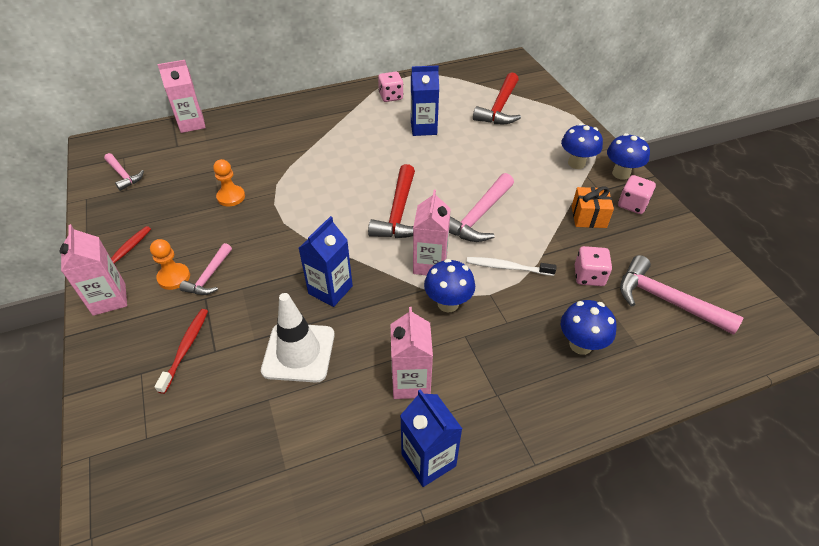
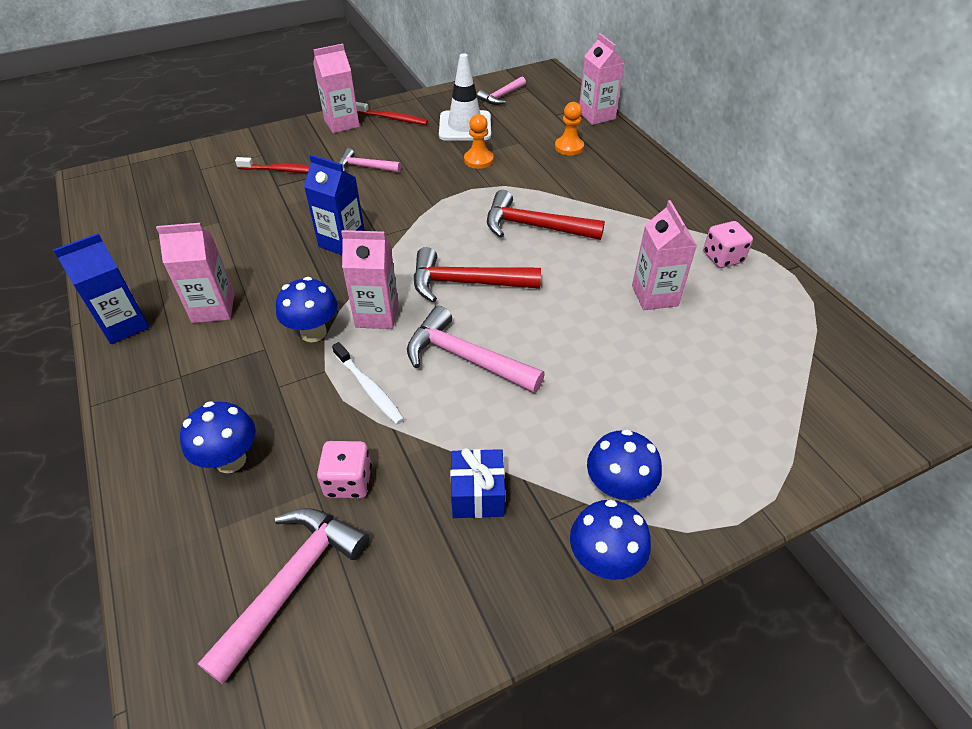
camera: 85 degrees right, 0 degrees up
orange pawn [150,239,190,290] -> orange pawn moved to [555,102,584,156]
white traffic cone [261,293,335,383] -> white traffic cone moved to [439,53,491,141]
blue carton [411,65,439,136] -> pink carton [632,200,697,310]
white toothbrush [466,257,556,276] -> white toothbrush turned 135 degrees clockwise [332,342,404,424]
red hammer [473,72,521,124] -> red hammer moved to [487,190,605,240]
orange gift [572,186,614,228] -> blue gift [450,448,505,518]
pink dice [618,175,656,214] -> none

